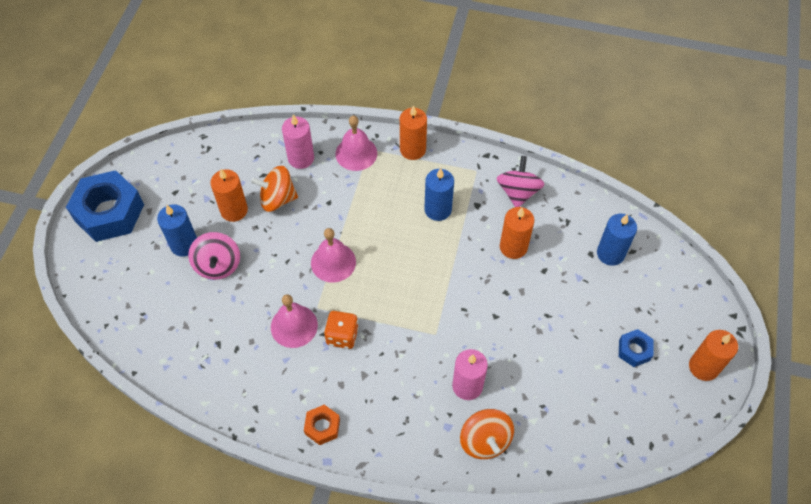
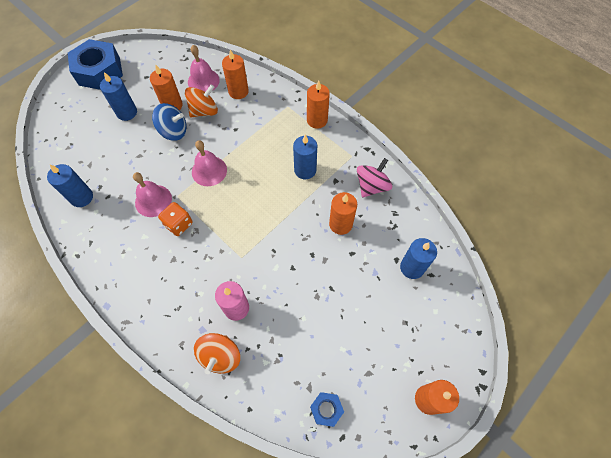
camera: 30 degrees right, 5 degrees up
pink spinning top [188,232,240,280] -> none
orange spinning top [251,166,298,212] -> orange spinning top turned 120 degrees clockwise [185,85,218,118]
pink candle [282,114,314,169] -> orange candle [222,50,249,99]
orange nut [304,405,340,445] -> none
pink bell [335,116,377,171] -> pink bell moved to [188,45,220,92]
blue nut [619,329,653,367] -> blue nut moved to [310,392,344,427]
none -> blue candle [47,164,93,207]
none -> blue spinning top [152,103,187,141]

